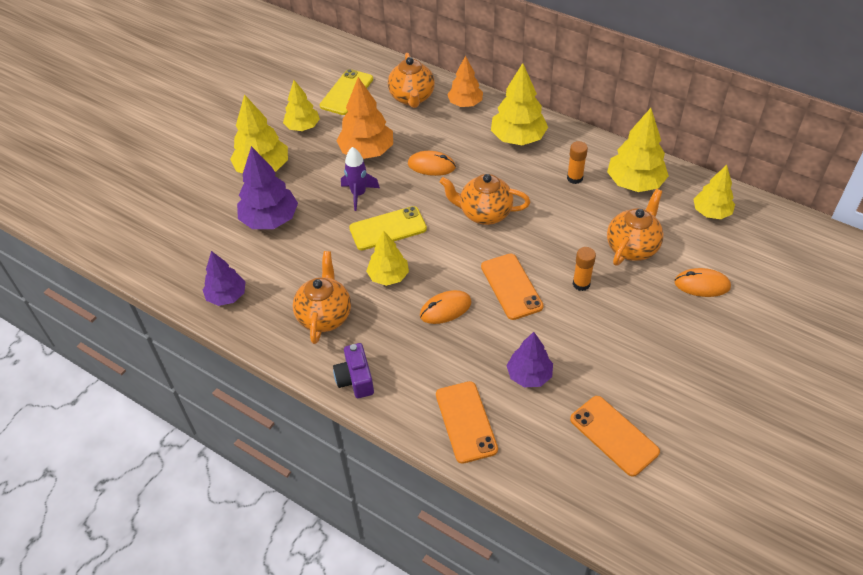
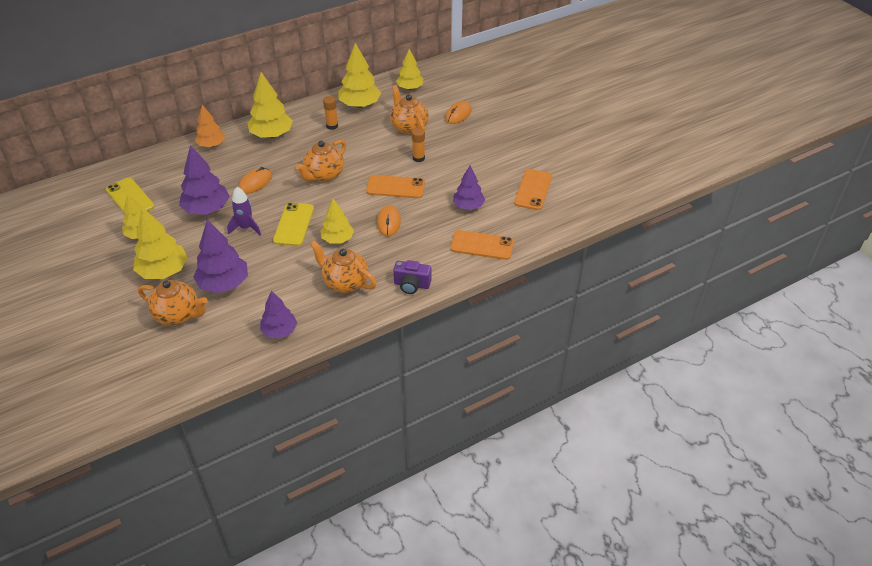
camera: 65 degrees left, 5 degrees down
orange tree [336,77,393,159] -> purple tree [179,145,230,215]
orange teapot [388,53,435,108] -> orange teapot moved to [138,280,207,326]
orange phone [570,396,660,477] -> orange phone turned 60 degrees counterclockwise [514,169,552,210]

